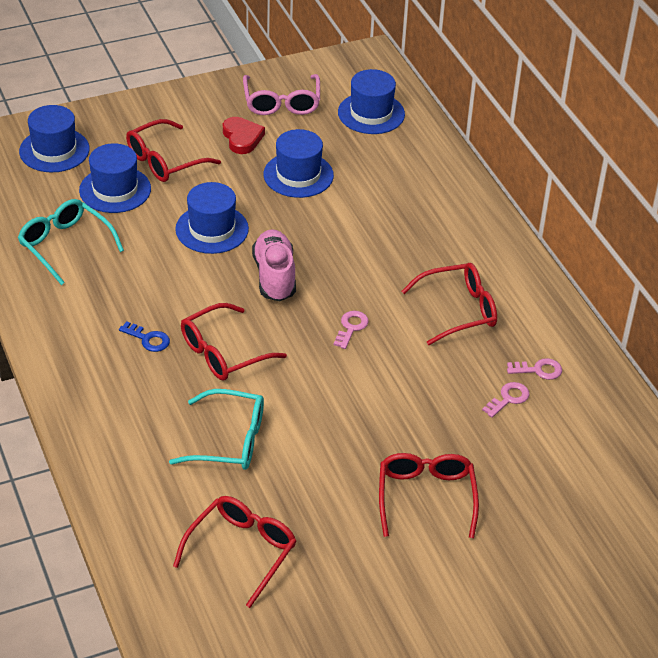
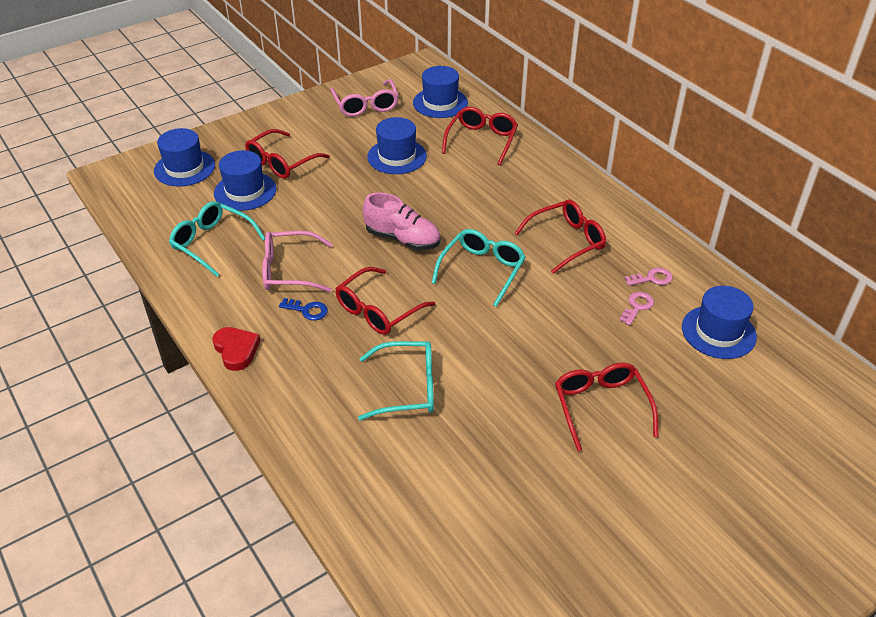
camera: 10 degrees left, 0 degrees up
red glasses [173,496,296,608] -> red glasses moved to [442,107,518,166]
blue hat [175,182,249,254] -> blue hat moved to [682,286,757,359]
red heart [223,117,265,154] -> red heart moved to [212,327,261,371]
pink shoe [252,229,296,301] -> pink shoe turned 135 degrees clockwise [363,192,441,250]
pink key [333,311,369,349] -> turquoise glasses [432,229,526,307]
none -> pink glasses [262,231,332,292]

